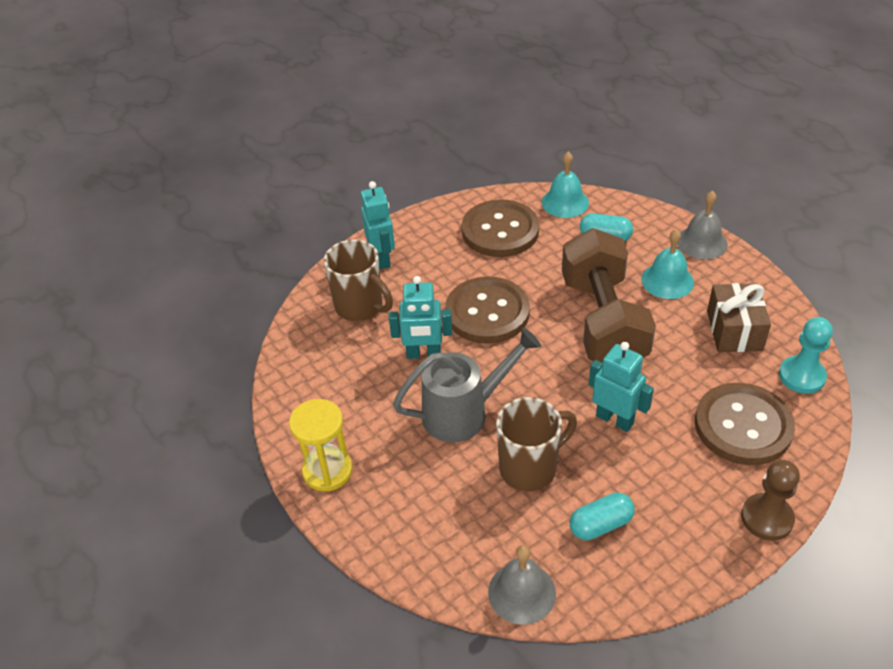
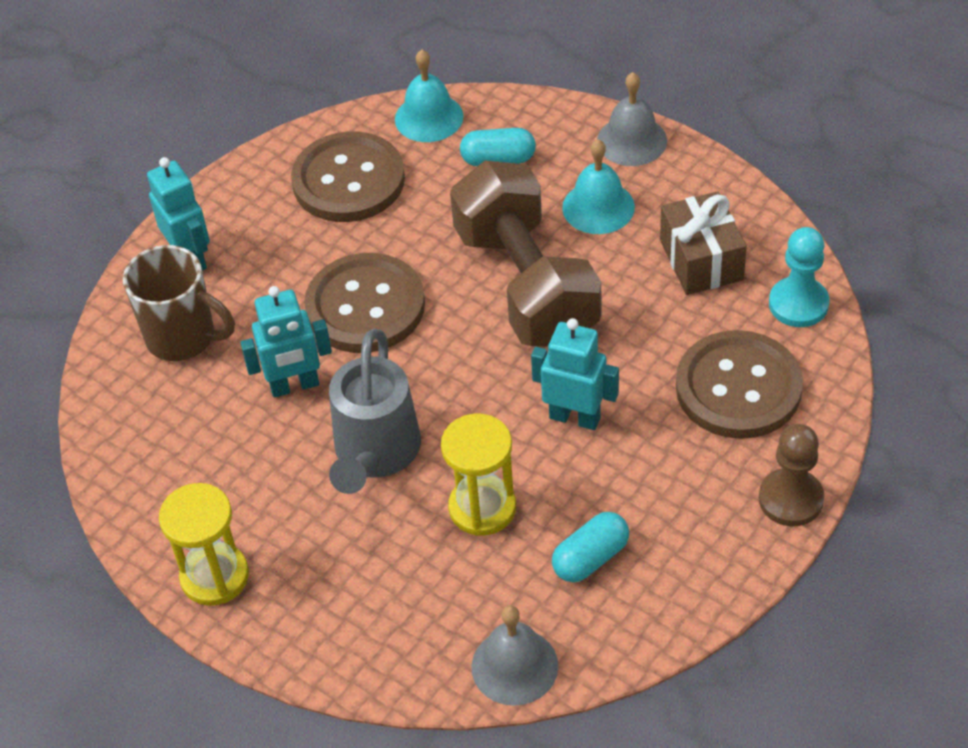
camera: 15 degrees left, 5 degrees up
grey watering can [393,328,541,442] -> grey watering can turned 135 degrees clockwise [329,329,421,494]
brown mug [496,397,577,491] -> yellow hourglass [441,414,516,536]

